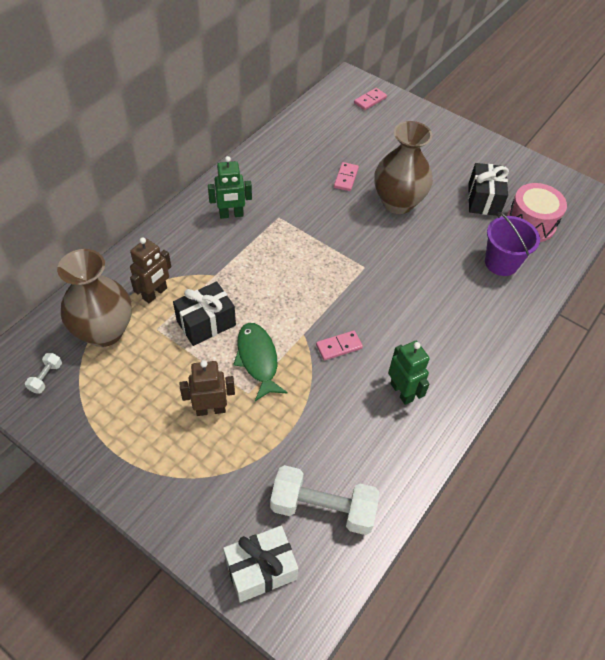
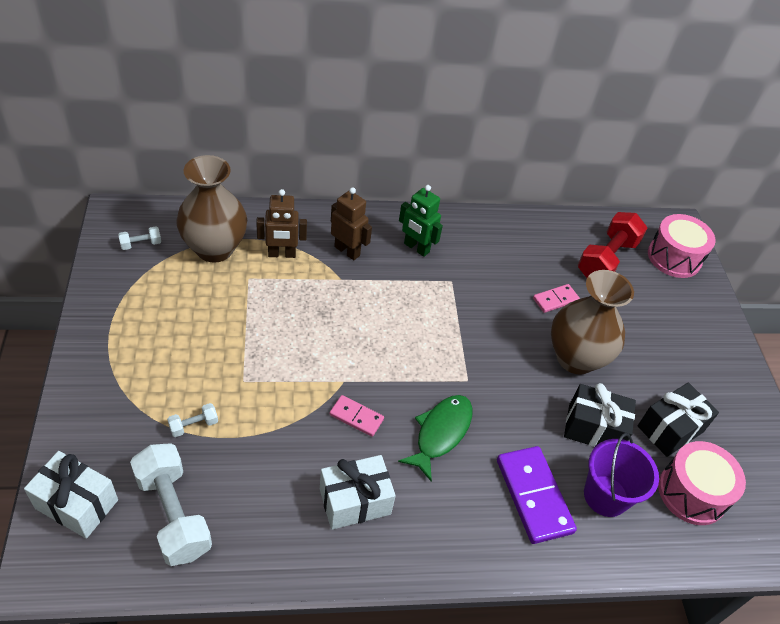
camera: 45 degrees right, 5 degrees down
black gift [173,282,236,346] -> black gift moved to [564,383,636,447]
brown robot [179,360,235,416] -> brown robot moved to [331,187,372,260]
green fish [233,323,288,401] -> green fish moved to [398,395,473,482]
pink domino [354,88,387,110] -> pink drum [648,214,716,278]
green robot [388,341,430,405] -> white gift [320,455,396,530]
none -> white dumbbell [167,403,218,437]
none -> purple domino [497,446,577,544]
none -> red dumbbell [578,212,647,278]

